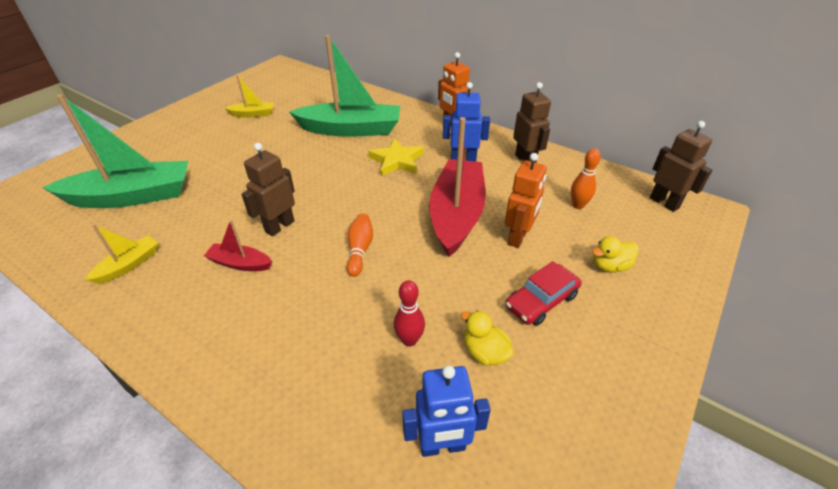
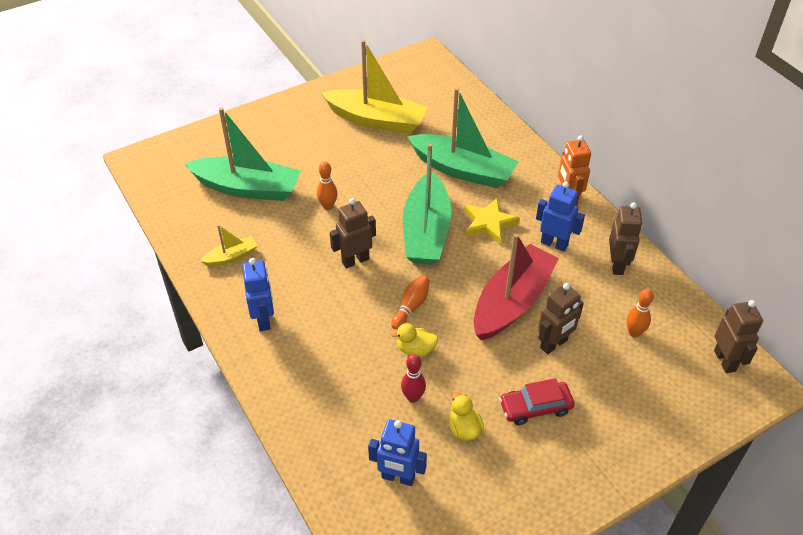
camera: 25 degrees right, 5 degrees up
red boat [204,220,272,271] -> none
yellow boat [224,75,274,118] -> yellow boat [321,40,428,134], size x2.17
orange robot [505,153,547,248] -> brown robot [538,283,584,354]
yellow duck [592,236,639,272] -> yellow duck moved to [390,323,438,357]
none -> blue robot [242,258,274,331]
none -> orange bowling pin [317,162,338,210]
none -> green boat [403,143,451,265]

